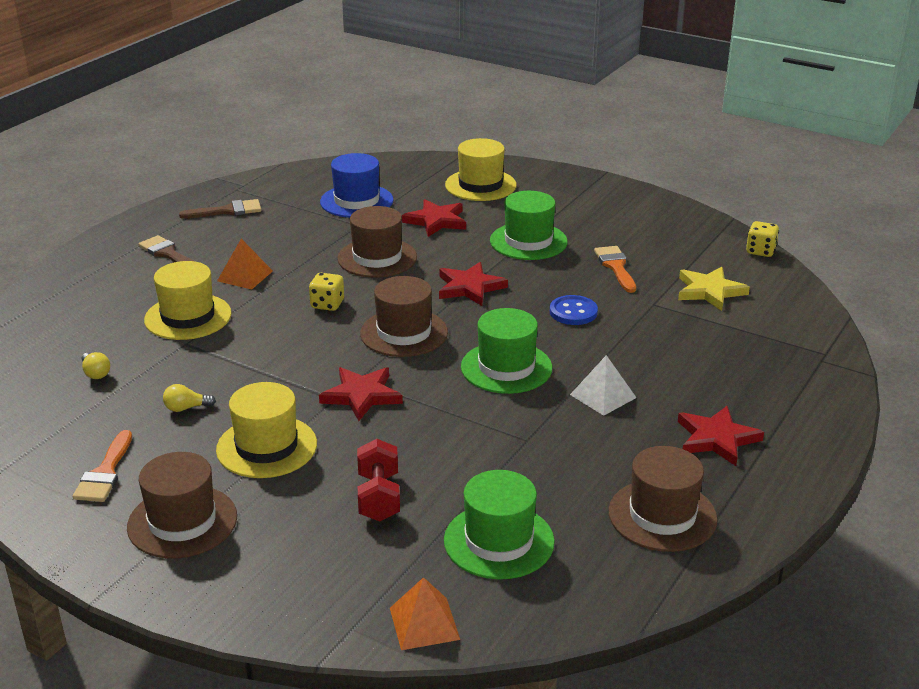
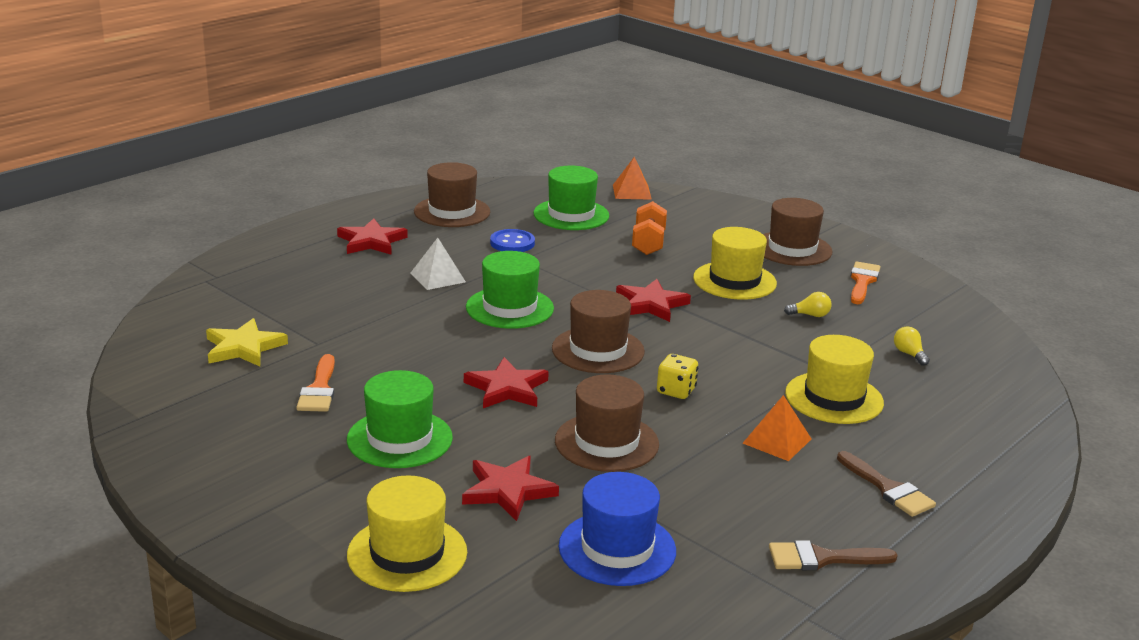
camera: 170 degrees left, 5 degrees down
red dumbbell [357,439,400,522] -> orange dumbbell [632,201,667,255]
blue button [550,295,598,325] -> blue button moved to [490,229,535,252]
yellow dice [746,221,779,257] -> none

